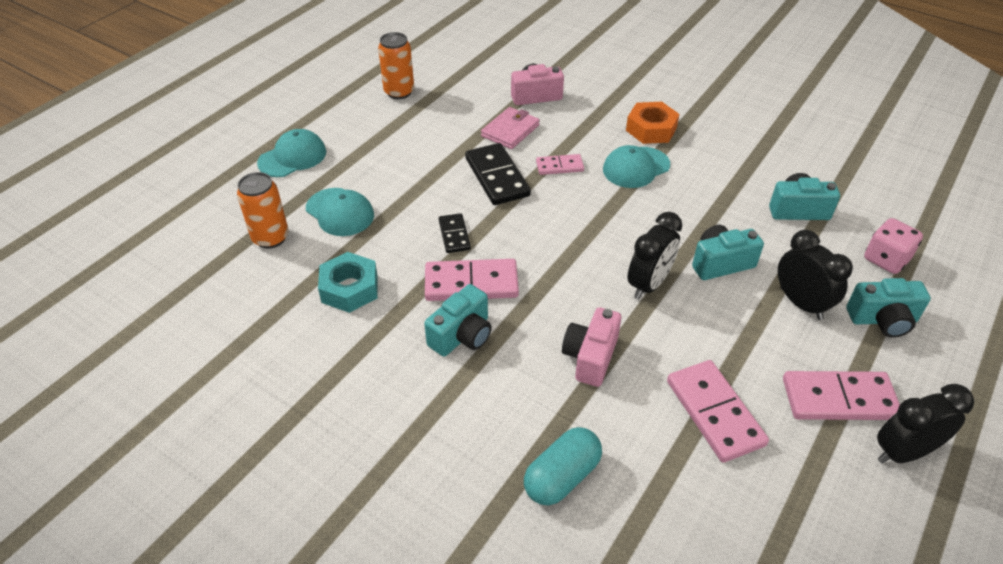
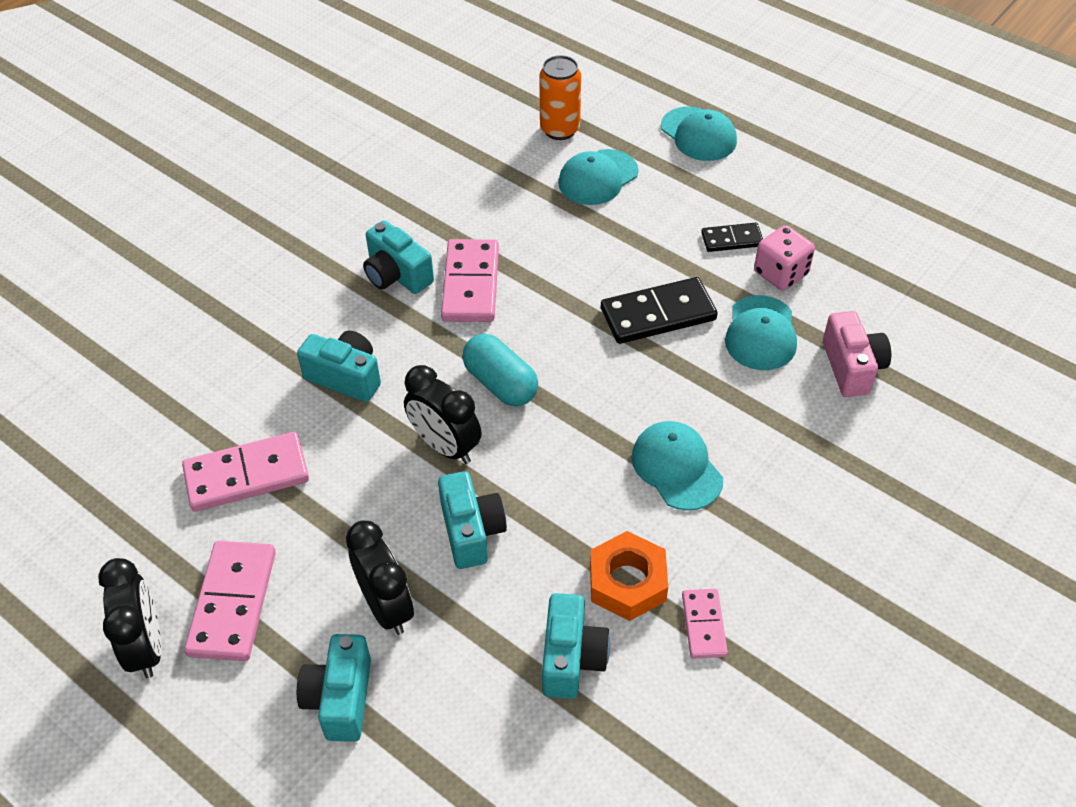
camera: 95 degrees right, 5 degrees up
turquoise nut [318,252,378,313] -> none
orange can [378,32,414,99] -> none
black domino [439,213,471,253] -> black domino moved to [701,223,763,252]
pink wallet [481,107,540,149] -> turquoise cap [725,295,797,370]
turquoise capsule [524,427,602,506] -> turquoise capsule moved to [462,334,538,407]
pink domino [536,154,584,175] -> pink domino moved to [682,589,728,659]
pink camera [562,307,621,387] -> turquoise camera [297,331,381,402]
orange nut [626,102,679,144] -> orange nut moved to [590,531,668,621]
black clock [778,230,853,320] -> black clock turned 90 degrees counterclockwise [346,521,414,635]
pink dice [864,218,923,274] -> pink dice moved to [754,225,815,290]

